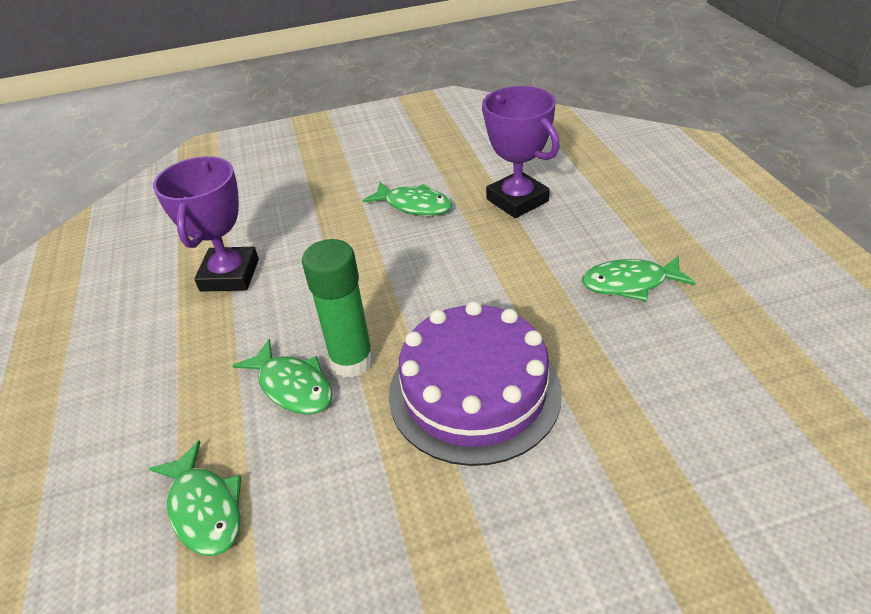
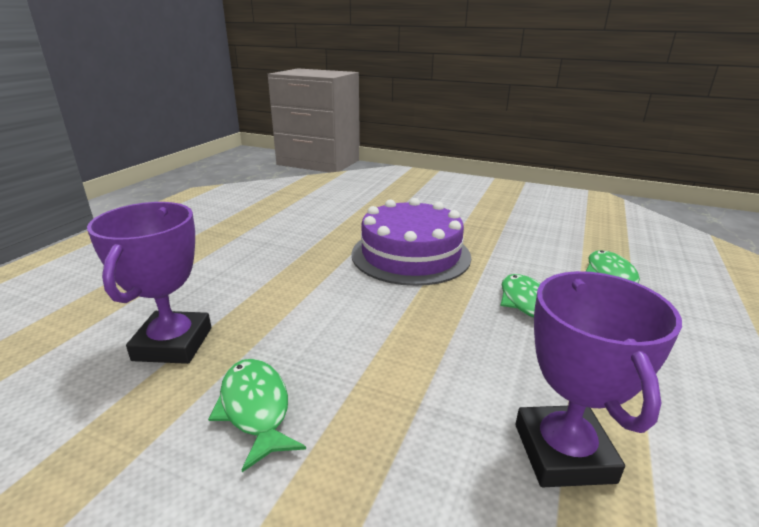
camera: 145 degrees left, 15 degrees down
purple trophy [153,156,259,292] -> purple trophy turned 45 degrees counterclockwise [516,271,682,487]
green glue stick [302,239,374,378] -> none
green fish [582,255,696,301] -> none

